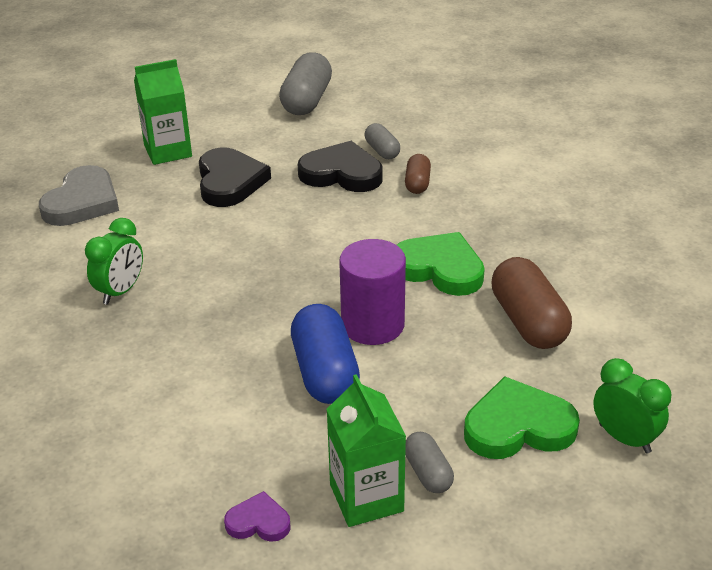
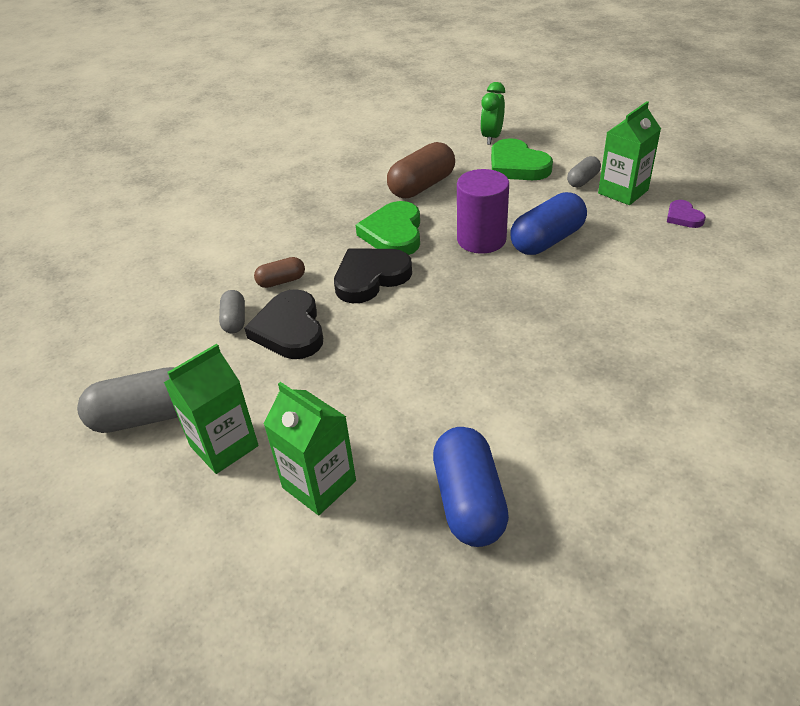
camera: 115 degrees left, 5 degrees up
grey heart [39,165,119,226] -> blue capsule [433,427,509,547]
green clock [85,218,143,305] -> none
black heart [199,148,271,207] -> black heart moved to [334,248,412,303]
grey capsule [365,123,400,159] -> grey capsule turned 45 degrees counterclockwise [219,290,245,333]
none -> green carton [164,344,259,474]

